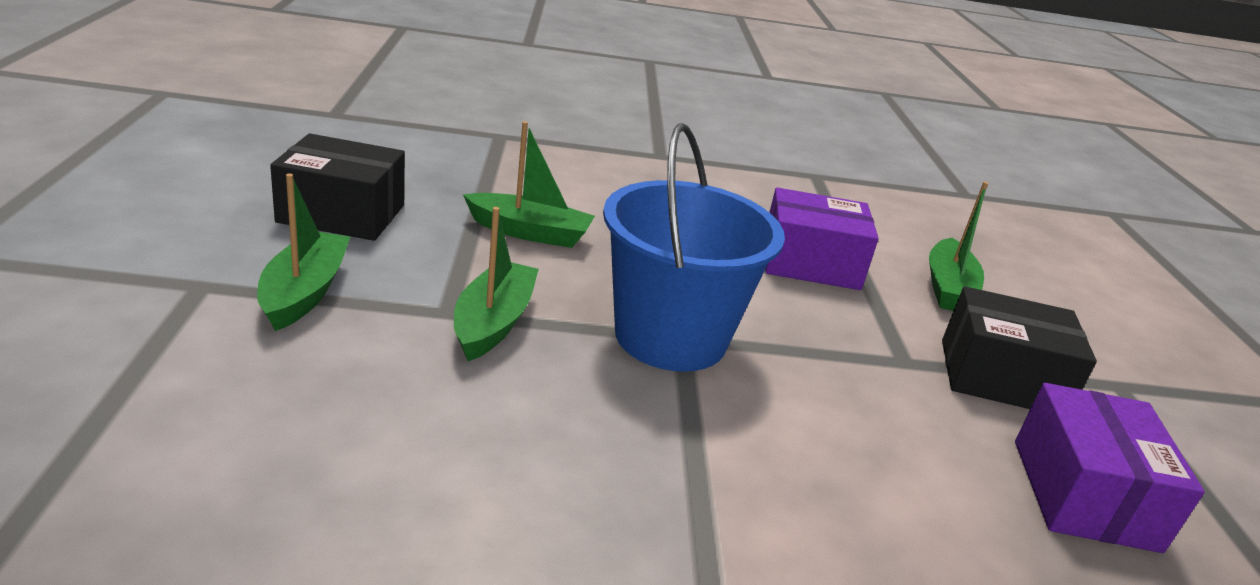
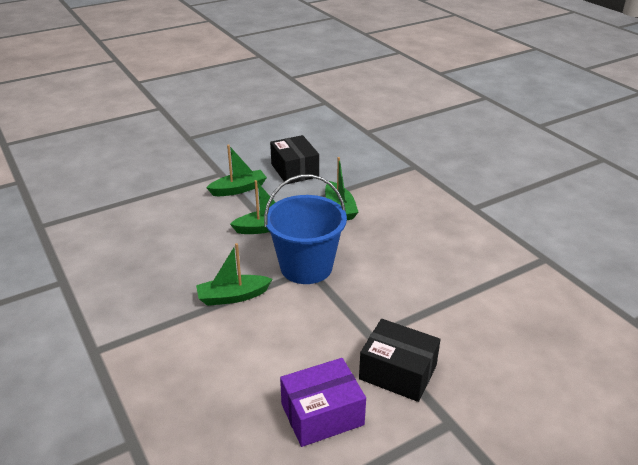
camera: 65 degrees right, 5 degrees up
purple box [765,187,879,290] -> none
green boat [929,182,988,311] -> green boat moved to [196,243,272,306]
black box [942,286,1097,409] -> black box turned 45 degrees counterclockwise [359,319,441,402]

